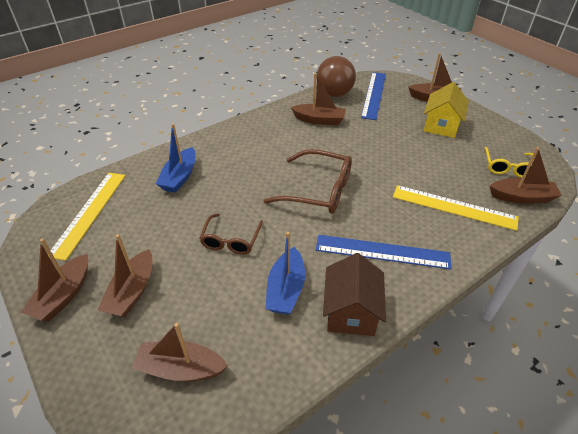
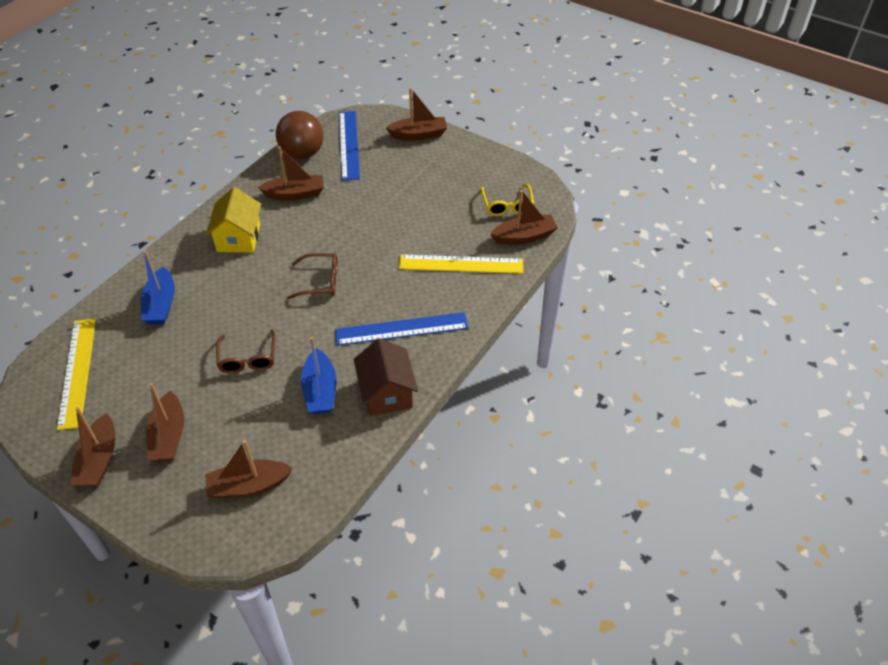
camera: 20 degrees left, 5 degrees up
brown glasses [263,149,352,214] -> brown glasses [287,253,338,299], size x0.62
yellow house [424,82,469,138] -> yellow house moved to [206,187,261,253]

